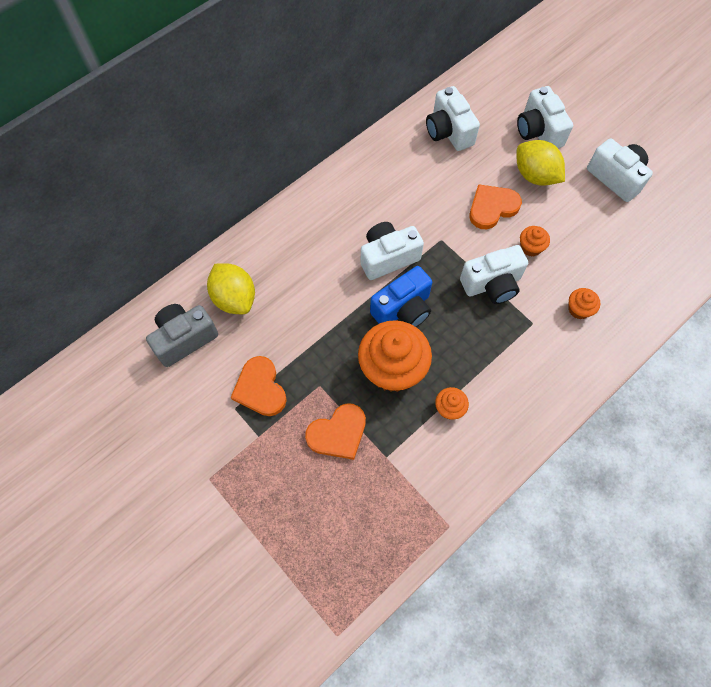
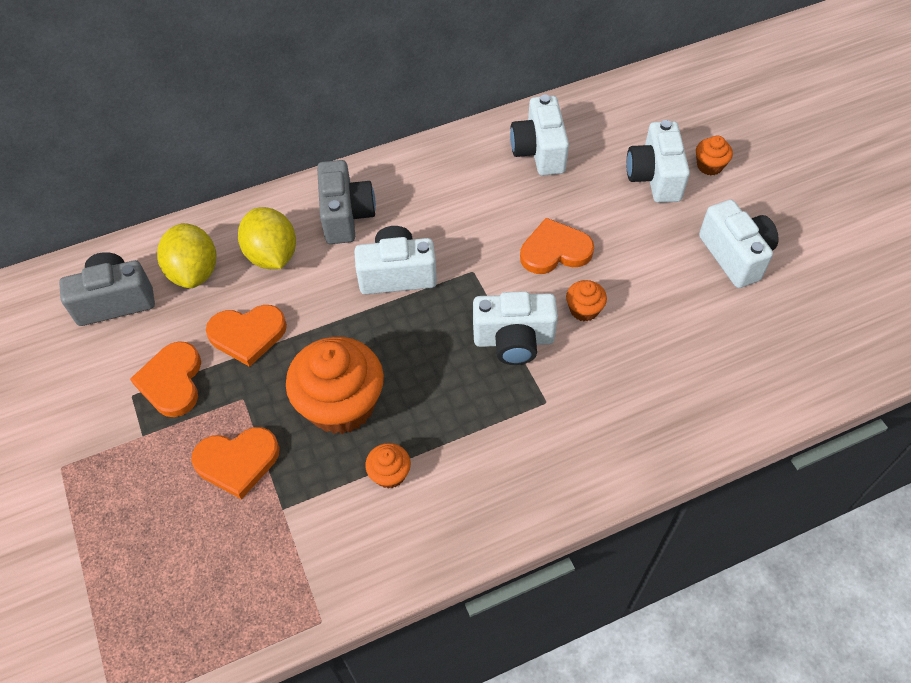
camera: 20 degrees right, 10 degrees down
blue camera [370,266,432,327] -> none
yellow lemon [516,140,565,186] -> yellow lemon moved to [238,207,296,269]
orange cupcake [568,288,600,319] -> orange cupcake moved to [696,136,733,175]
none -> orange heart [206,305,287,367]
none -> grey camera [317,160,376,244]

